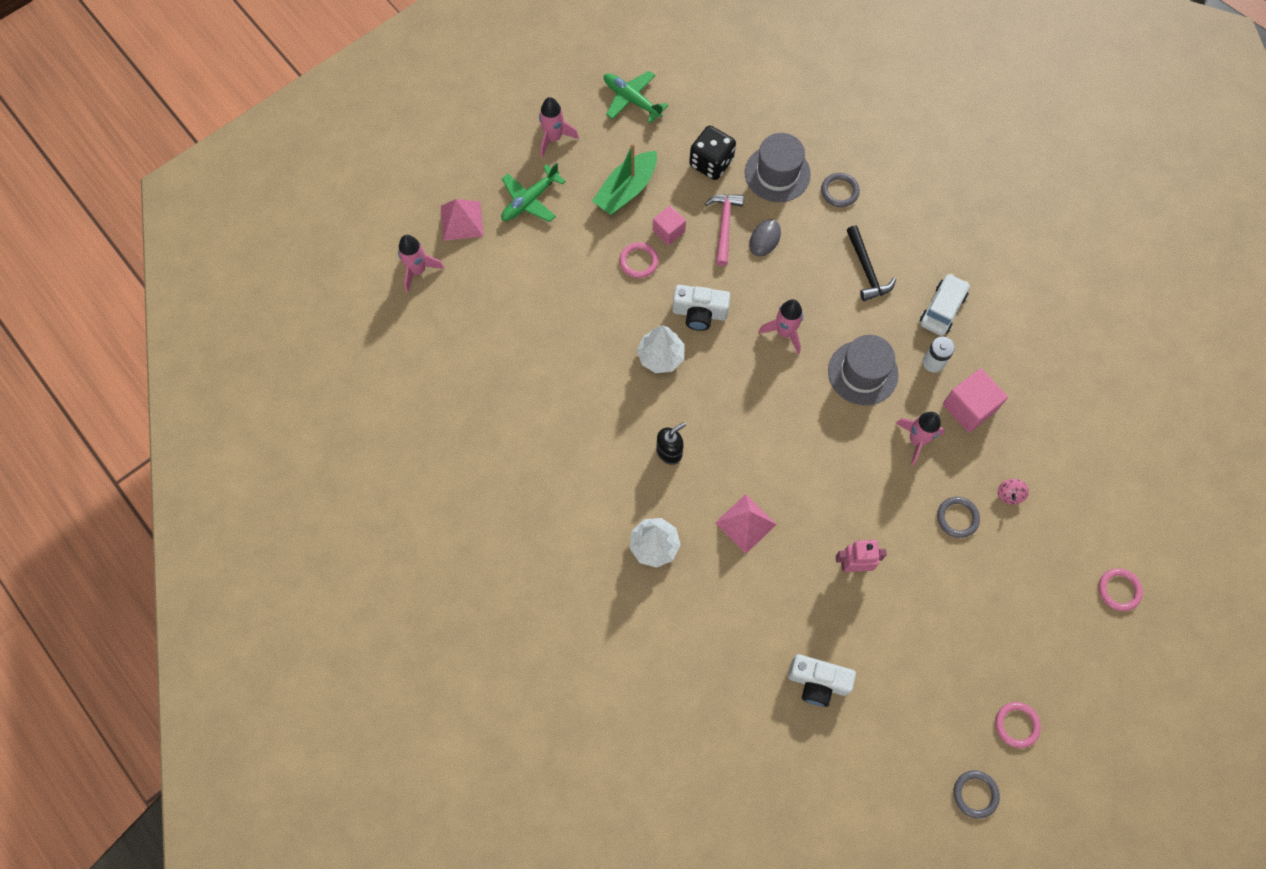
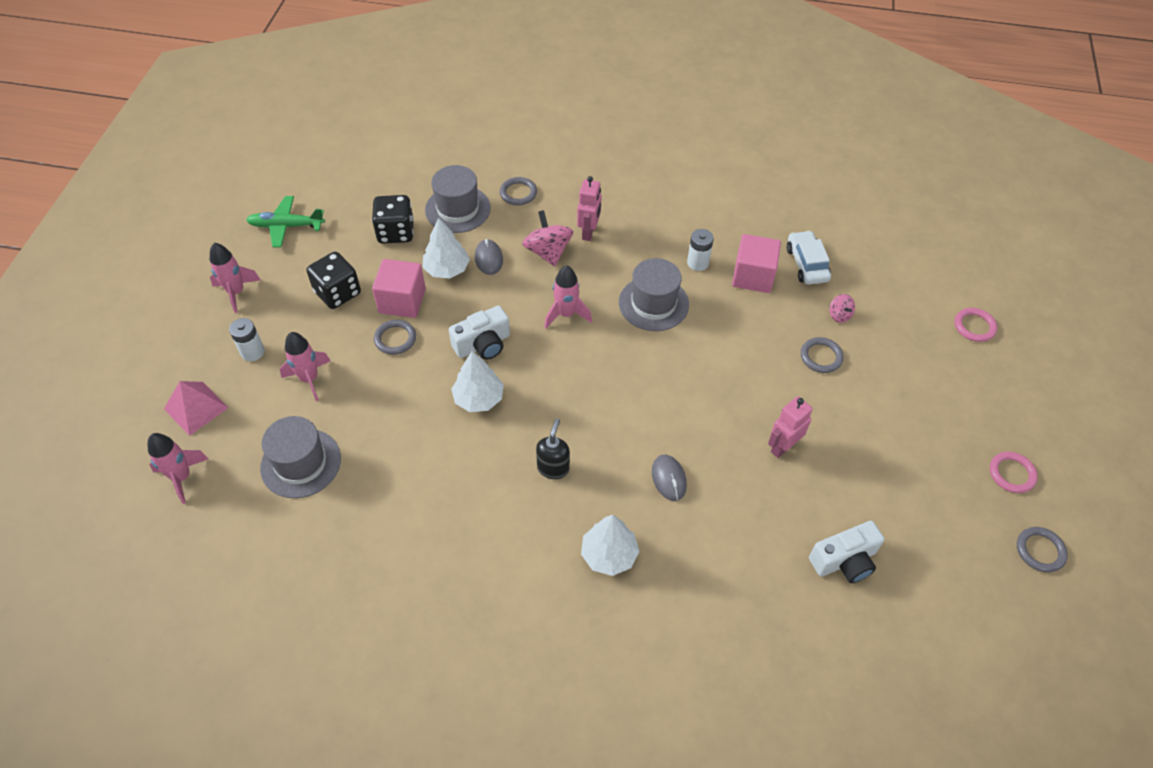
camera: 40 degrees left, 15 degrees down
green plane [501,163,566,222] -> white battery [229,318,265,361]
green boat [592,143,657,215] -> black dice [307,252,361,309]
pink ring [619,242,659,278] -> grey ring [374,320,416,355]
pink cube [653,205,686,245] -> pink cube [372,259,426,318], size x1.57
pink hammer [705,194,744,266] -> white tree [423,218,470,279]
pink pyramid [715,494,777,553] -> grey mouse [652,455,687,501]
black hammer [847,225,896,301] -> pink robot [577,176,602,241]
pink rocket [895,412,945,466] -> pink rocket moved to [280,332,330,402]
white car [920,274,970,336] -> white car moved to [787,230,831,285]
none -> grey hat [260,416,341,498]
none -> pink spinning top [522,210,573,266]

